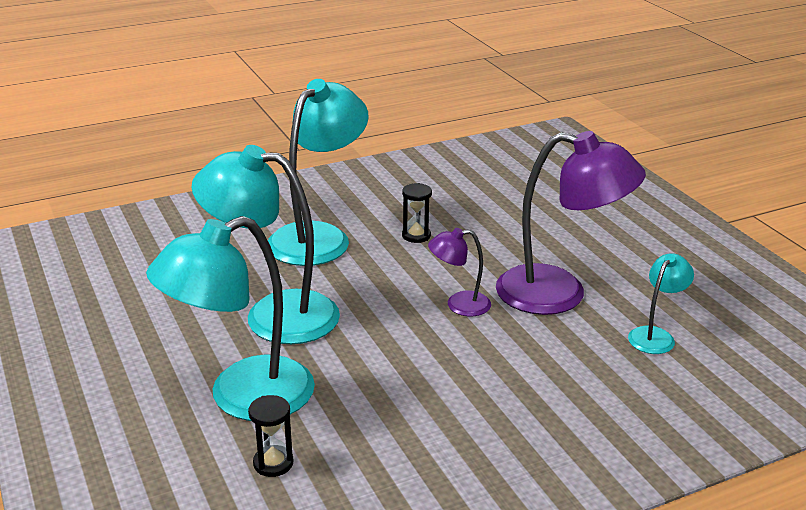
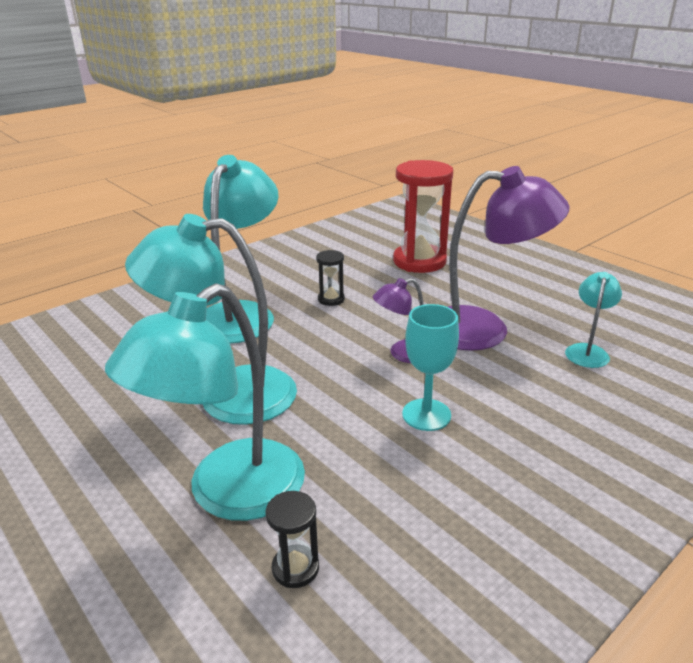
camera: 15 degrees left, 0 degrees up
none -> red hourglass [393,160,453,273]
none -> turquoise goblet [402,304,459,431]

